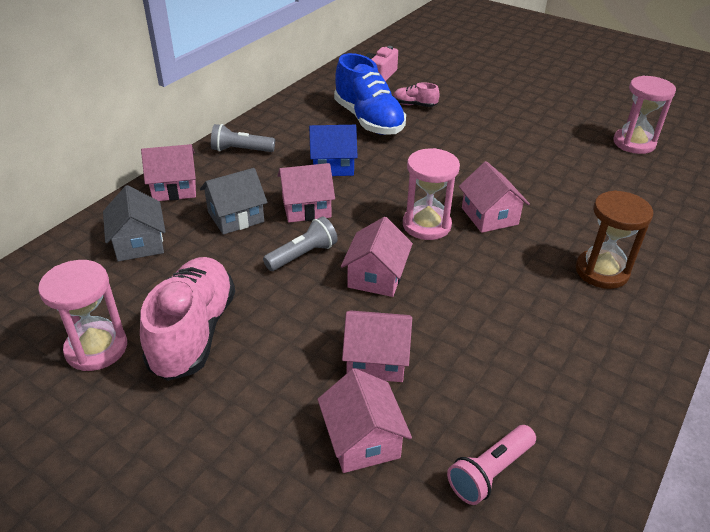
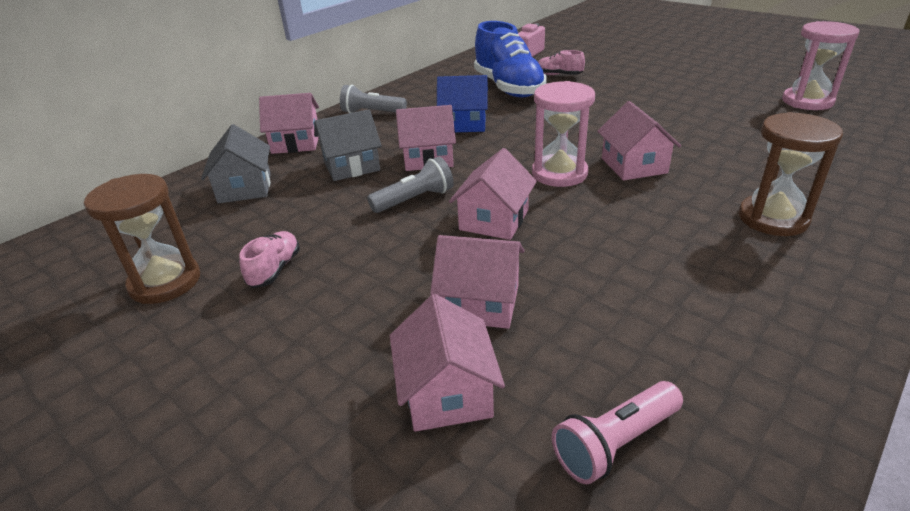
camera: 10 degrees right, 5 degrees down
pink hourglass [38,260,127,371] -> brown hourglass [84,174,200,304]
pink shoe [140,257,235,381] -> pink shoe [239,231,300,288], size x0.46

